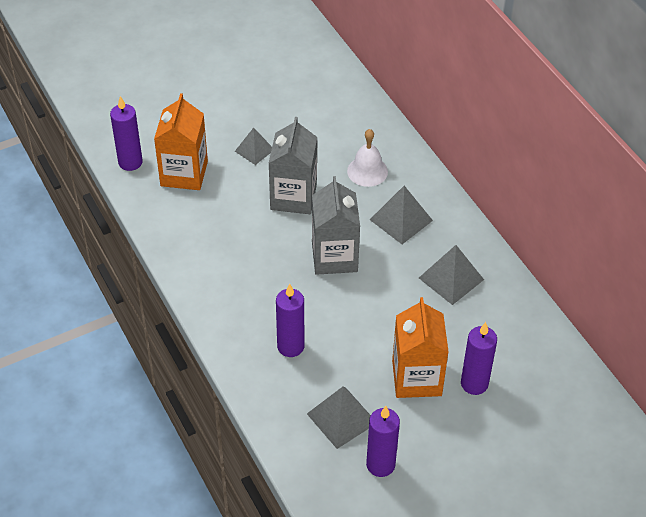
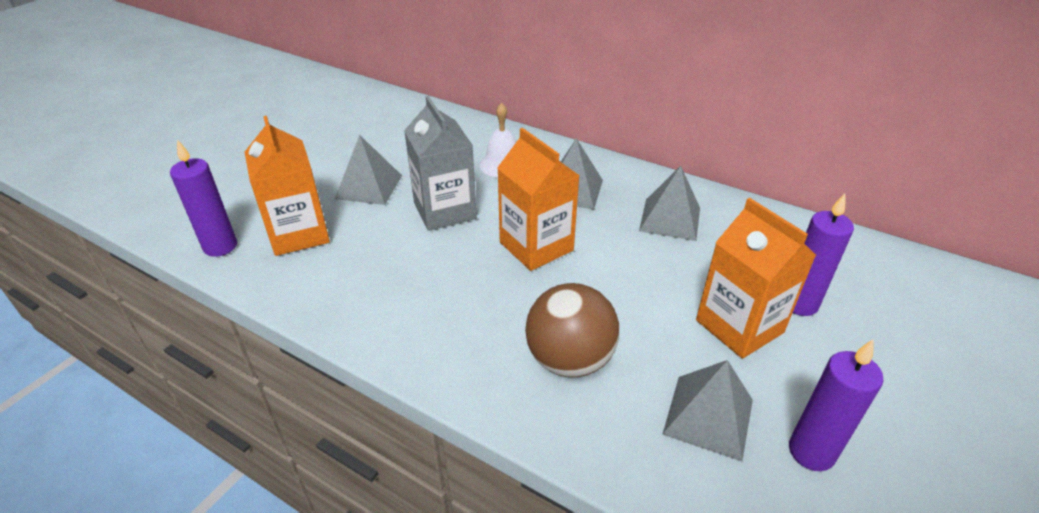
camera: 30 degrees left, 10 degrees down
grey pyramid [235,128,272,165] -> grey pyramid [335,135,402,205], size x1.51
purple candle [276,284,304,357] -> brown ball [525,283,619,377]
grey carton [312,176,360,275] -> orange carton [497,128,580,271]

